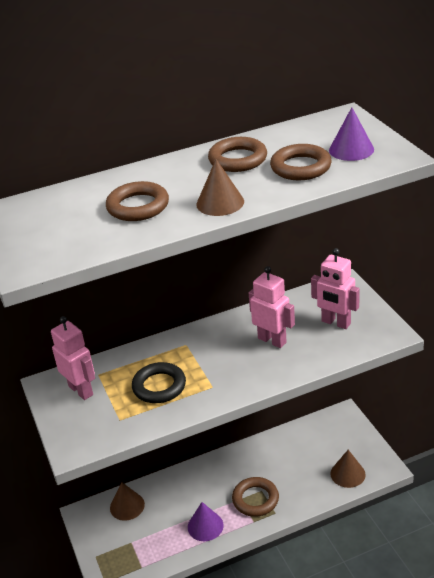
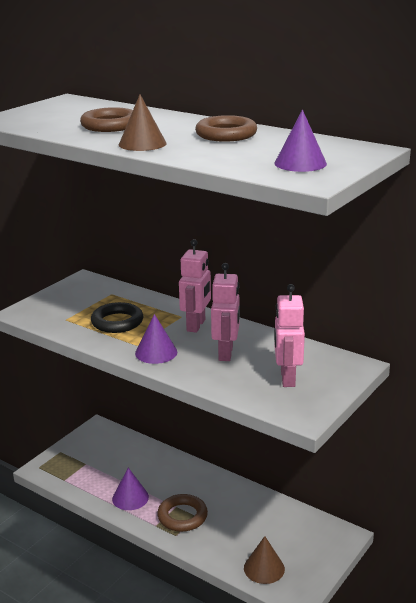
camera: 55 degrees right, 10 degrees down
pink robot [51,316,95,400] -> pink robot moved to [179,239,211,333]
brown cone [110,482,145,521] -> none
brown ring [270,144,332,180] -> none
none -> purple cone [135,314,177,364]

